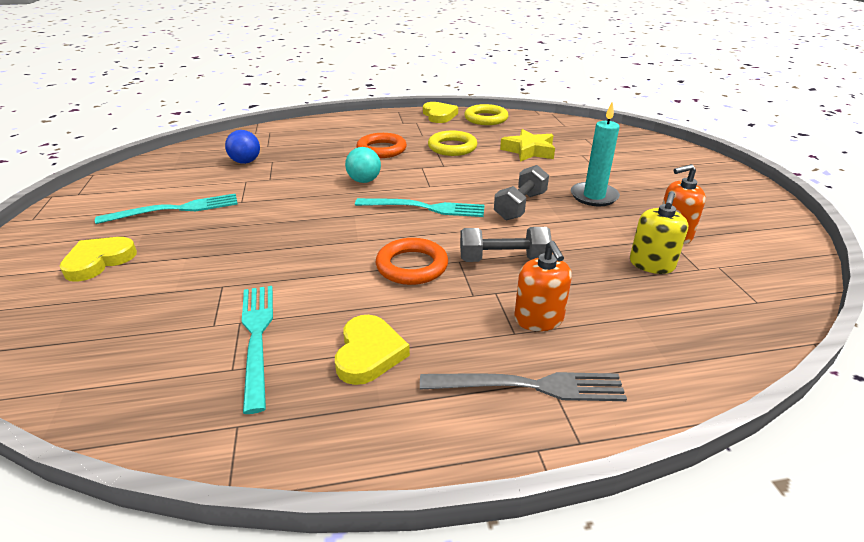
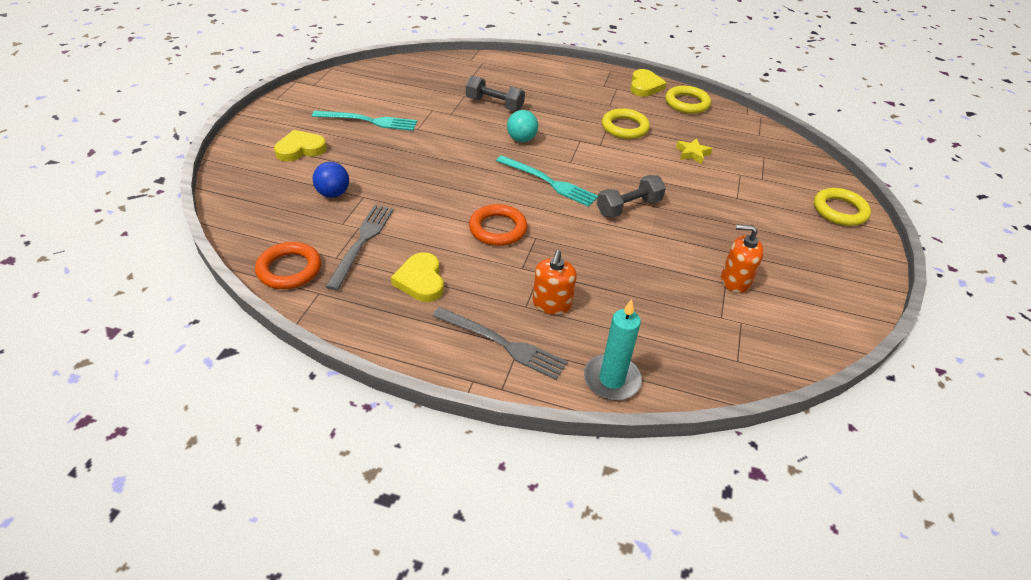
camera: 25 degrees right, 10 degrees up
blue ball [225,130,260,164] -> blue ball moved to [313,162,349,198]
turquoise fork [242,286,273,414] -> grey fork [325,205,394,290]
yellow heart [335,315,410,385] -> yellow heart turned 135 degrees clockwise [391,252,444,302]
orange ring [357,133,407,158] -> orange ring moved to [255,242,321,289]
grey dumbbell [460,227,552,262] -> grey dumbbell moved to [466,76,525,111]
yellow star [500,129,555,162] -> yellow star [676,138,713,164], size x0.64
turquoise candle [571,102,620,206] -> turquoise candle moved to [584,299,642,400]
yellow soap dispenser [630,192,688,274] -> none
none -> yellow ring [814,188,871,226]

